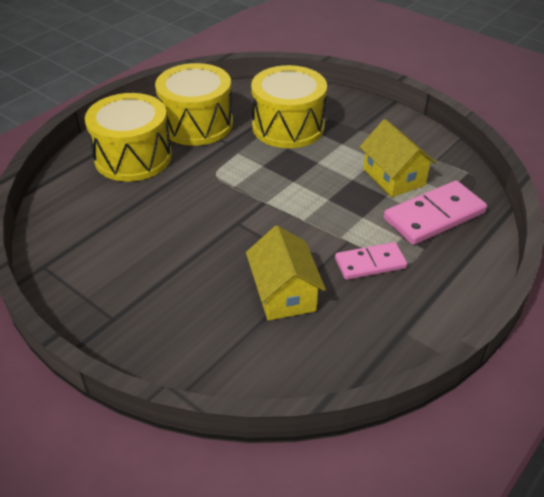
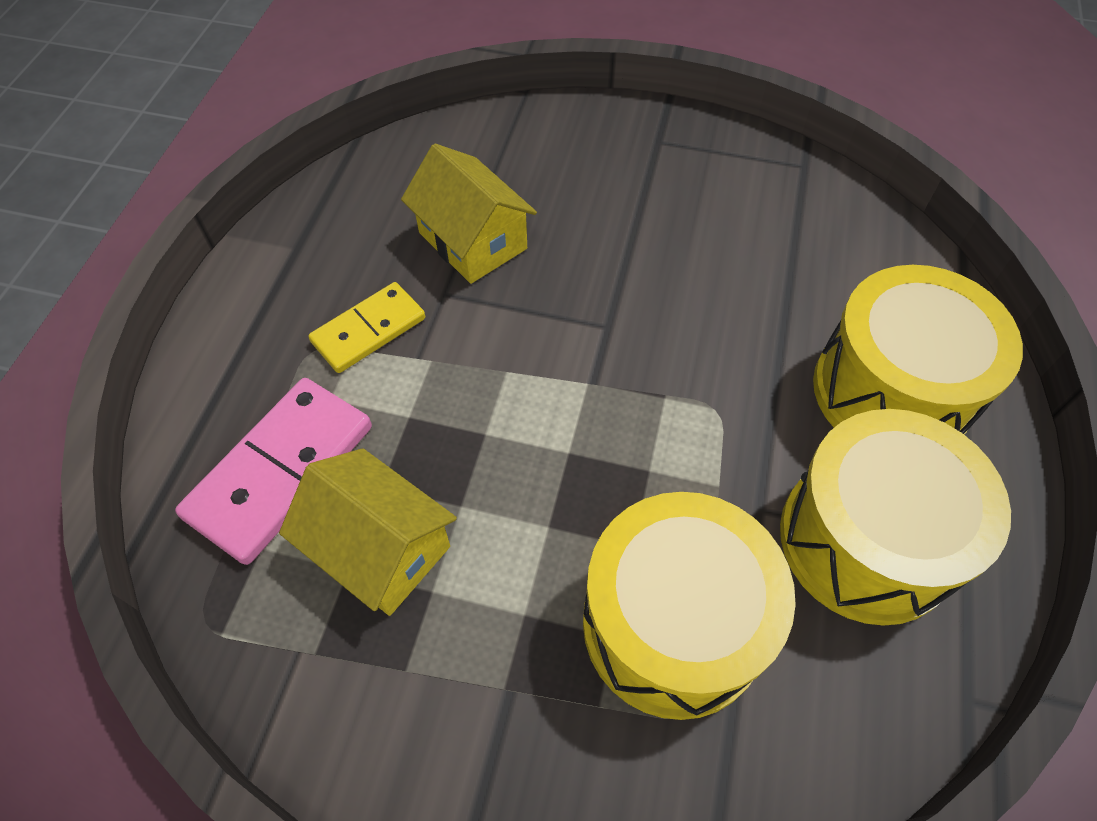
camera: 155 degrees right, 15 degrees up
pink domino [335,242,407,280] -> yellow domino [308,282,425,373]

